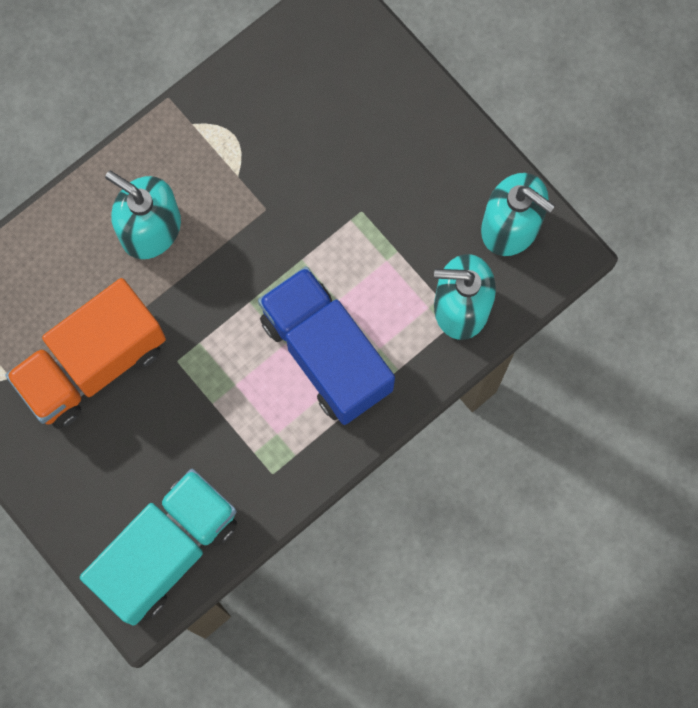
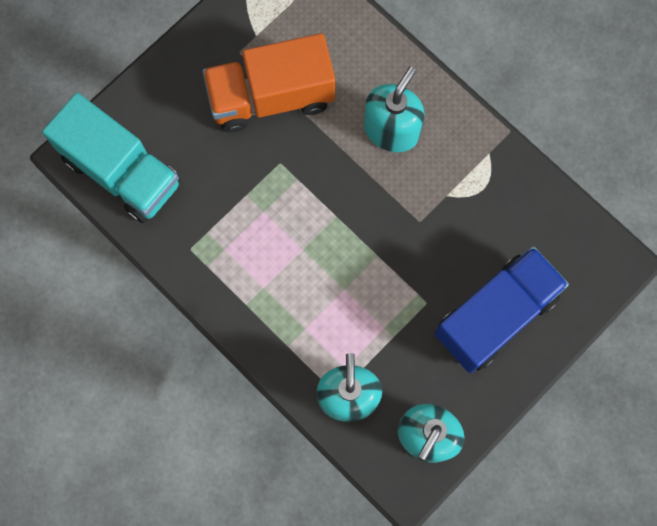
camera: 85 degrees right, 0 degrees up
orange truck [5,278,166,429] -> orange truck turned 60 degrees counterclockwise [202,33,335,133]
blue truck [258,266,395,425] -> blue truck moved to [434,246,569,373]

